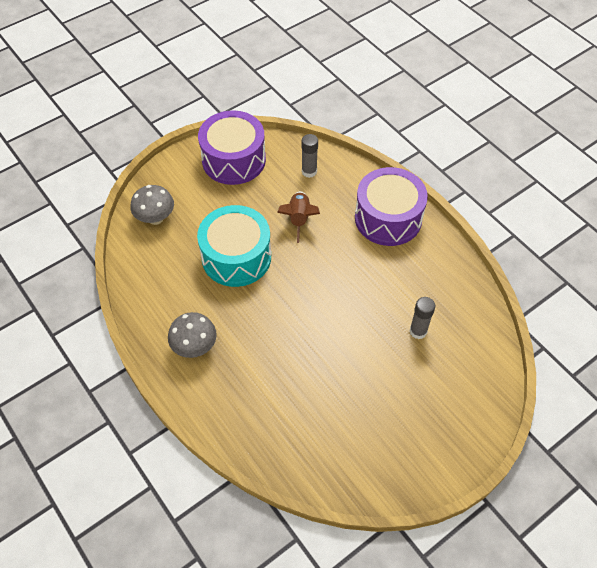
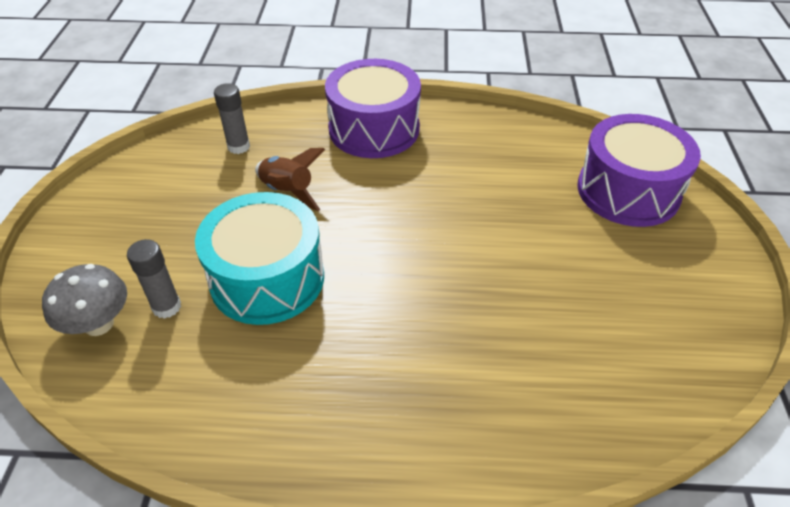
camera: 50 degrees left, 10 degrees down
grey mushroom [168,312,217,358] -> none
purple drum [198,110,266,185] -> purple drum moved to [577,114,701,227]
grey glue stick [410,297,435,339] -> grey glue stick moved to [127,239,181,319]

